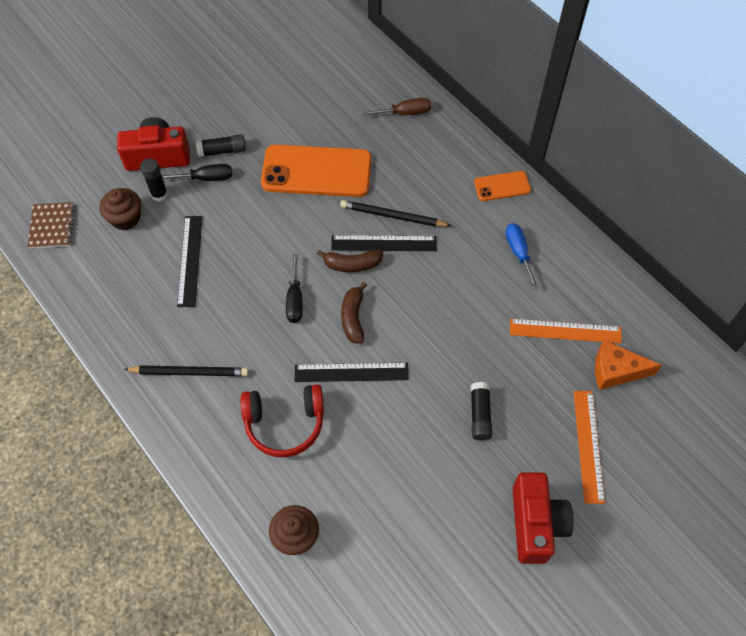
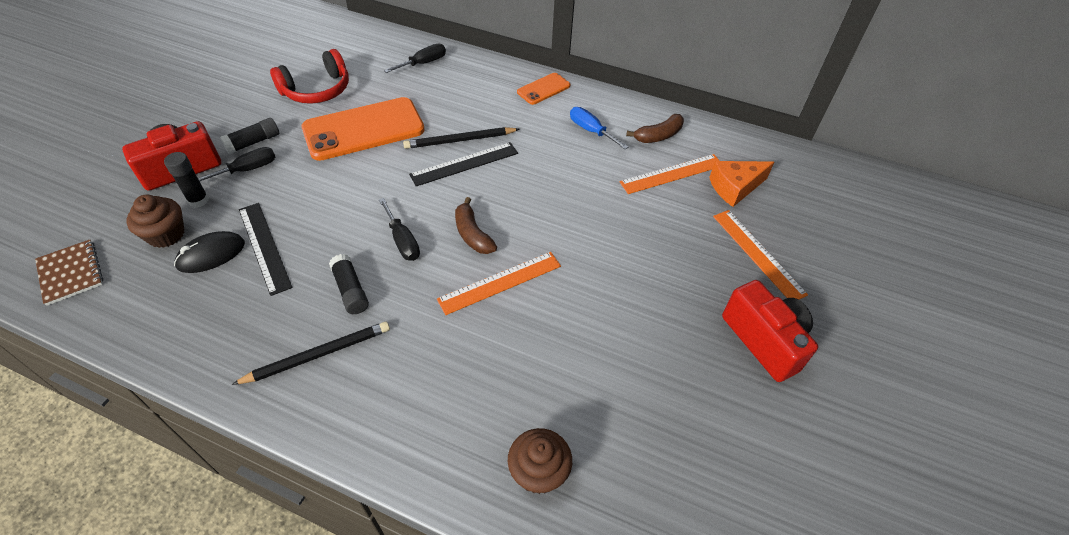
camera: 30 degrees left, 10 degrees down
red headphones [241,384,324,457] -> red headphones moved to [270,49,349,104]
black ruler [295,363,409,382] -> orange ruler [437,252,561,315]
brown banana [317,250,383,272] -> brown banana moved to [626,114,684,143]
brown screwdriver [363,98,431,116] -> black screwdriver [384,44,446,73]
black glue stick [471,382,492,441] -> black glue stick moved to [329,254,369,314]
none -> black mouse [174,231,245,273]

